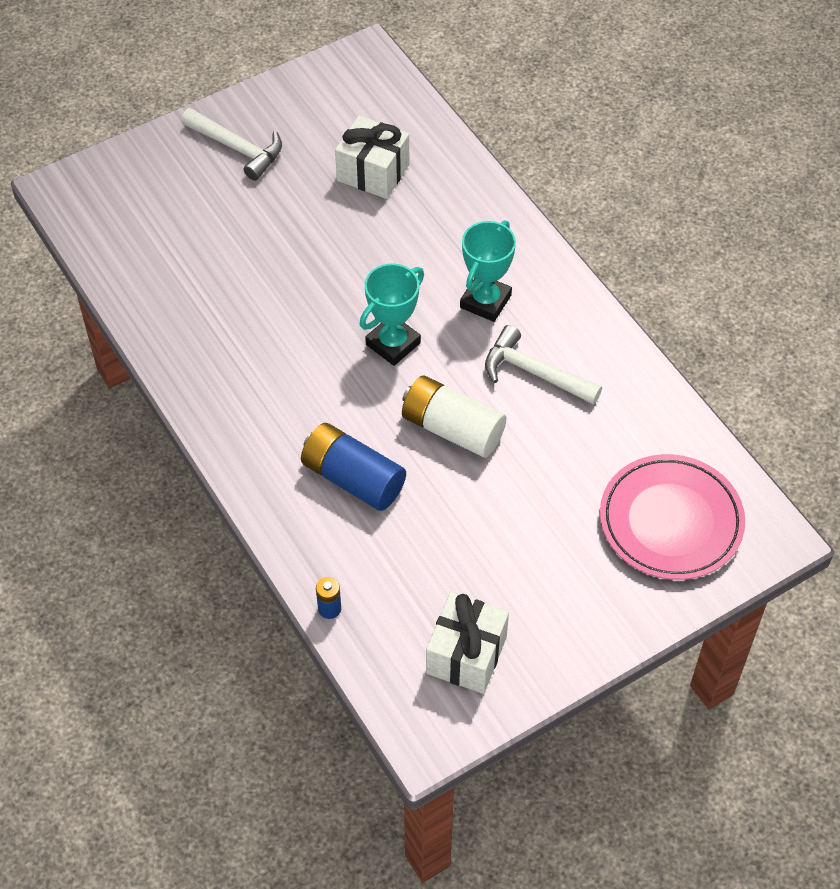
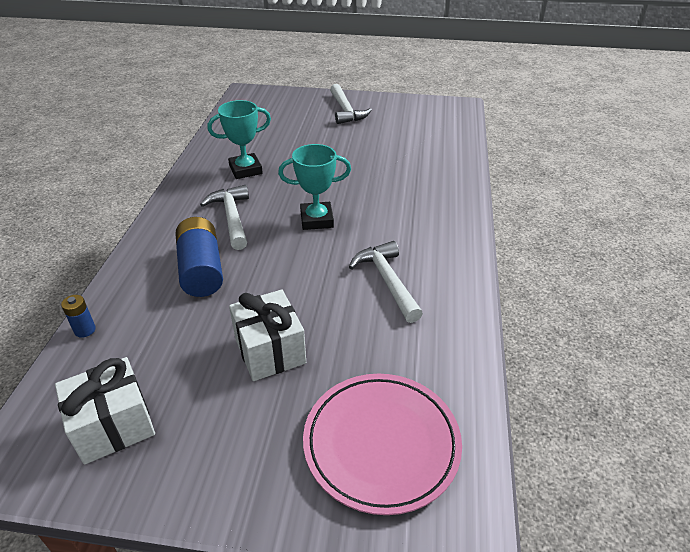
camera: 40 degrees right, 15 degrees down
white gift [335,116,409,199] -> white gift moved to [229,289,306,381]
white battery [402,375,506,458] -> none
turquoise trophy [460,220,516,322] -> turquoise trophy moved to [208,100,271,179]
none -> white hammer [200,185,249,250]

